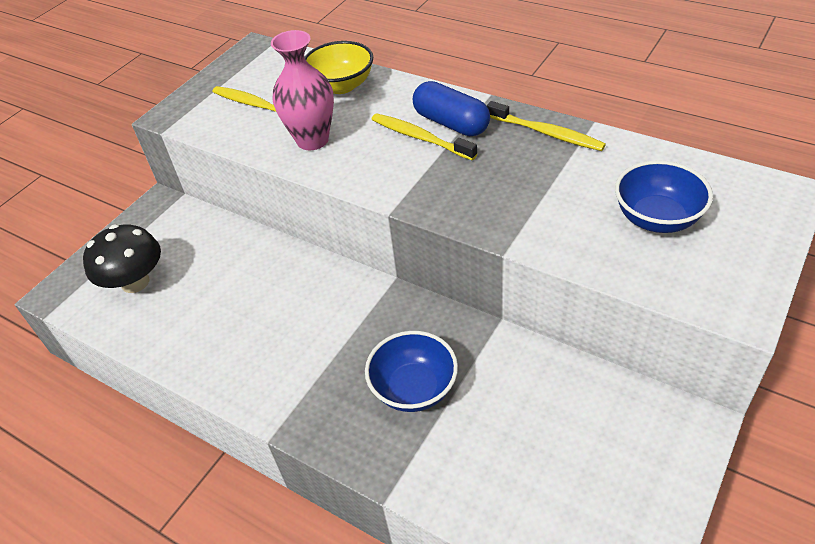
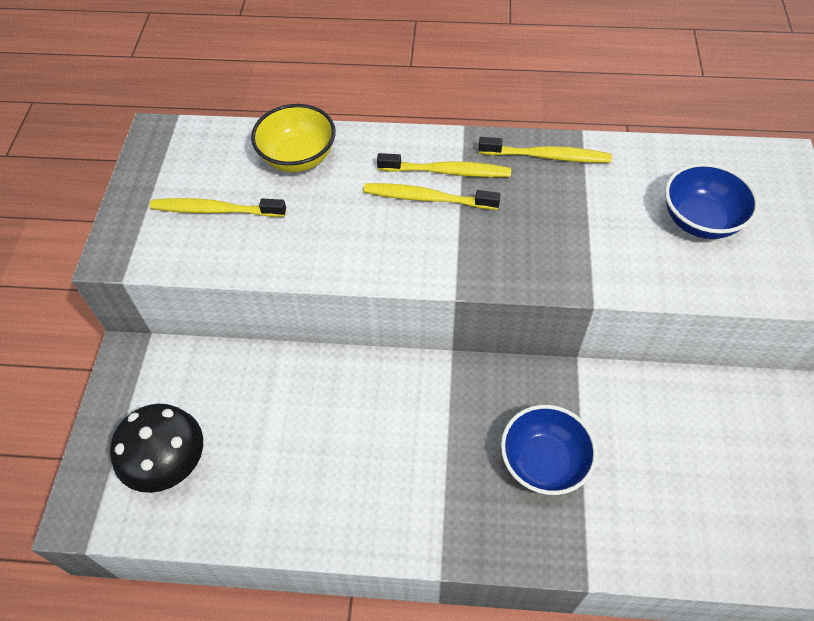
camera: 30 degrees left, 10 degrees up
pink vase [271,30,334,150] -> none
blue capsule [413,81,490,136] -> yellow toothbrush [377,153,511,177]

